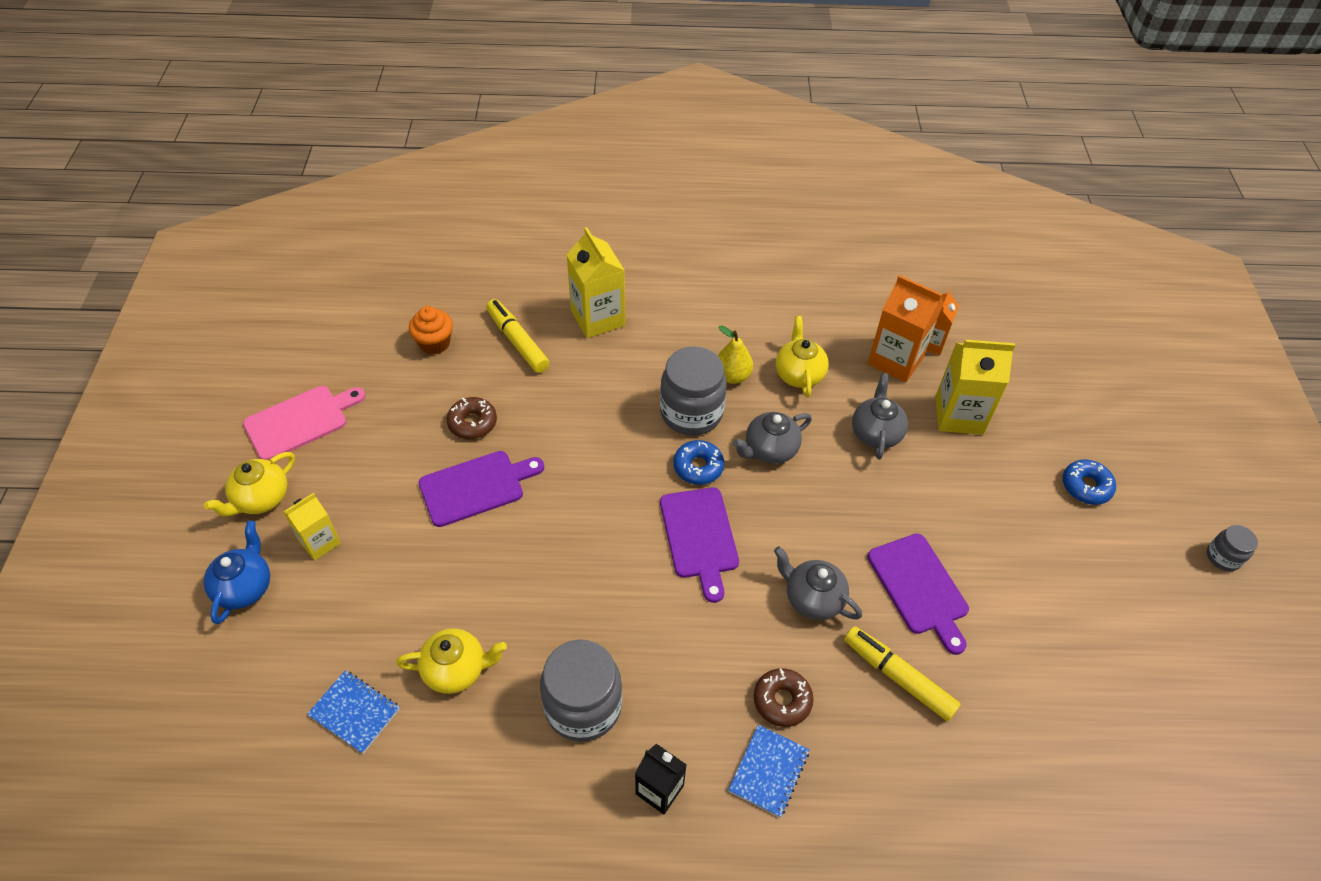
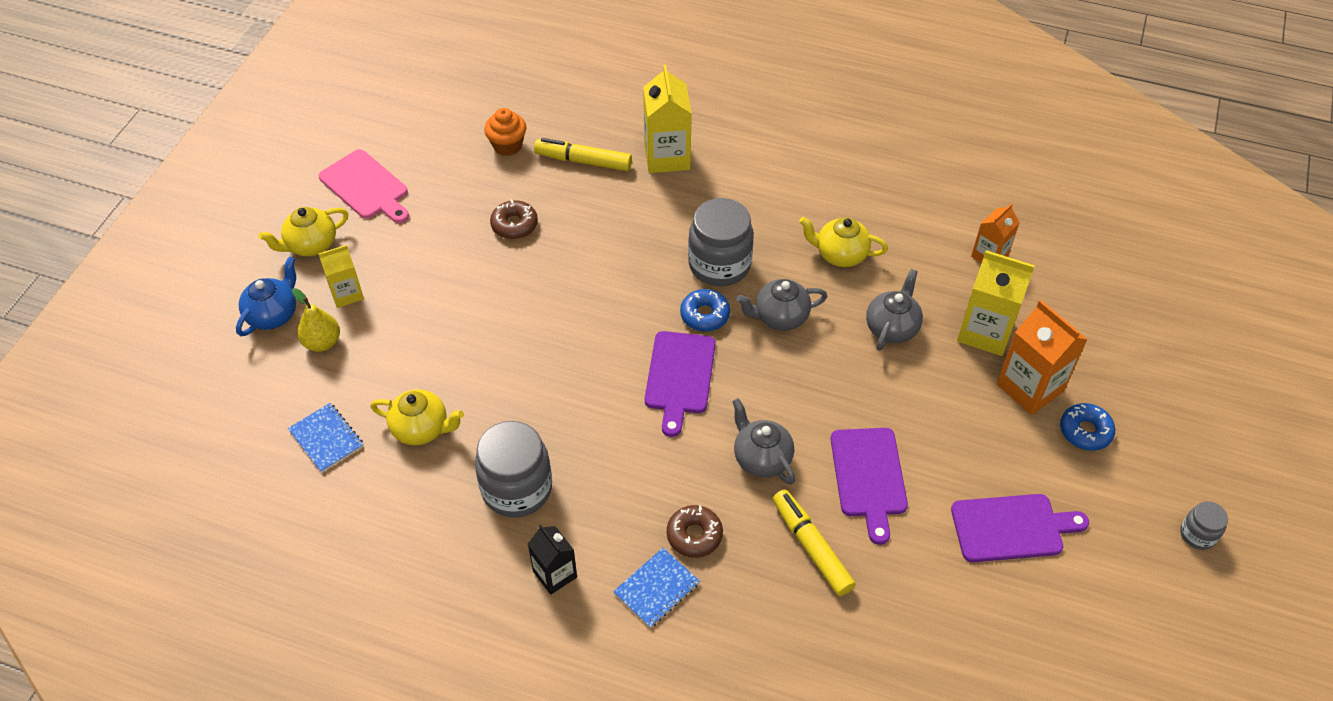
camera: 20 degrees right, 0 degrees up
pink cutting board [243,386,365,461] -> pink cutting board turned 60 degrees clockwise [319,149,409,223]
purple cutting board [419,451,544,527] -> purple cutting board moved to [951,494,1089,562]
yellow marker [486,299,550,373] -> yellow marker turned 60 degrees counterclockwise [534,138,632,171]
yellow pear [718,325,753,384] -> yellow pear moved to [292,288,340,352]
yellow teapot [776,316,829,398] -> yellow teapot turned 90 degrees counterclockwise [799,217,888,267]
orange carton [868,275,944,383] -> orange carton moved to [997,300,1088,415]

